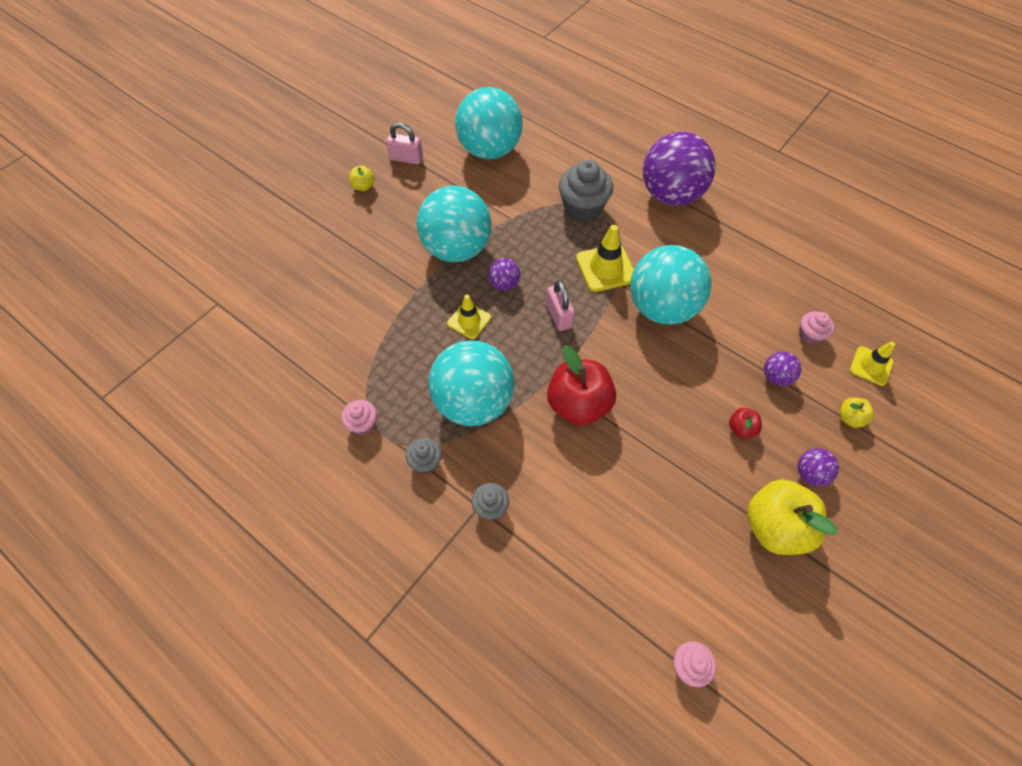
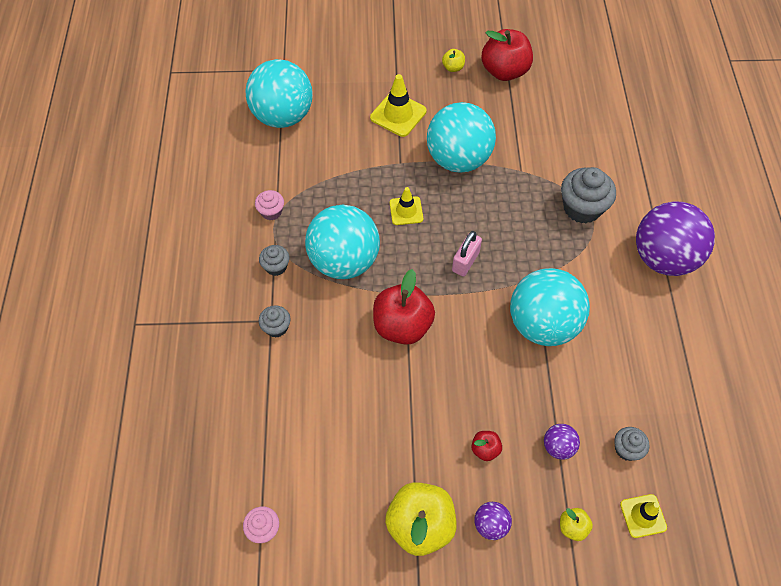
camera: 50 degrees right, 0 degrees up
pink padlock [386,123,423,165] -> red apple [481,29,533,81]
turquoise ball [455,87,523,159] -> turquoise ball moved to [246,59,313,128]
purple ball [488,258,521,291] -> none
yellow traffic cone [576,225,634,292] -> yellow traffic cone moved to [370,74,427,137]
pink cupcake [799,311,835,345] -> grey cupcake [614,427,649,461]

